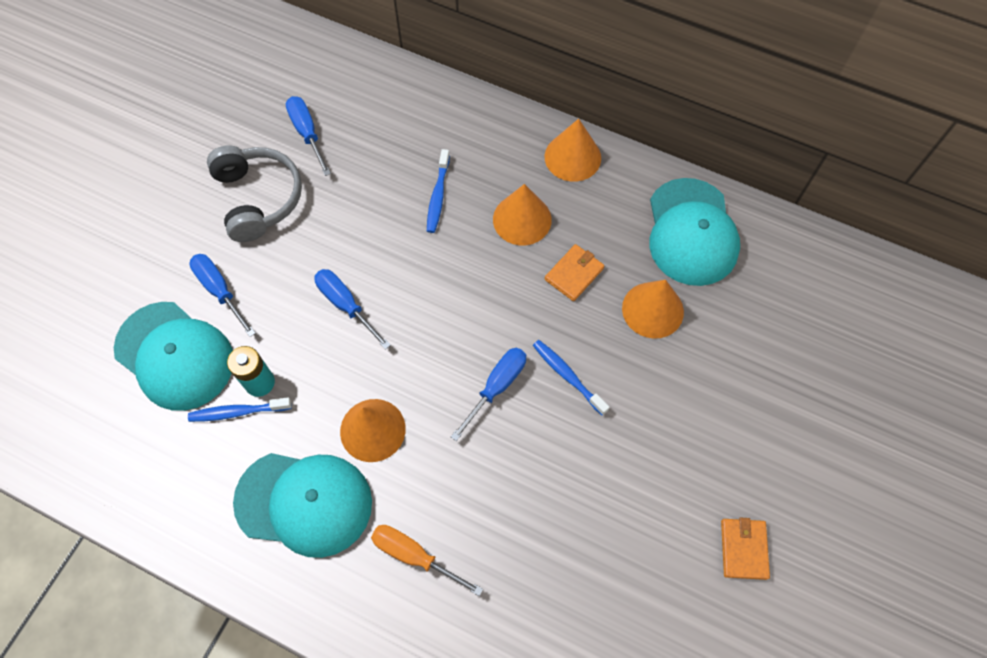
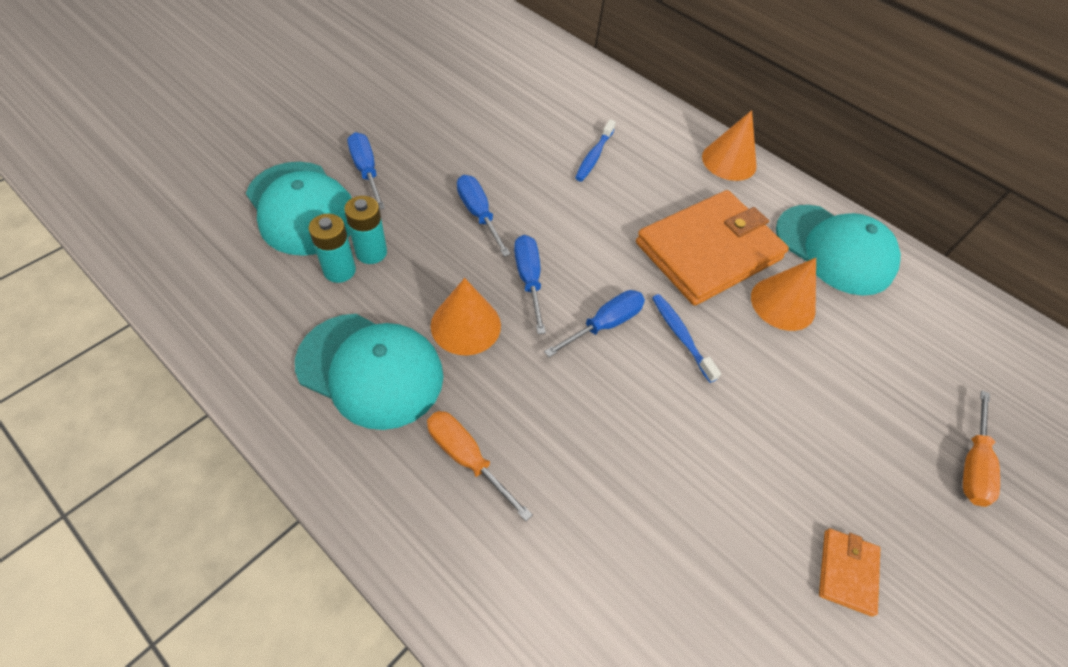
camera: 10 degrees right, 10 degrees down
blue toothbrush [188,397,292,422] -> turquoise battery [308,214,356,283]
grey headphones [207,145,302,242] -> none
blue screwdriver [286,96,331,176] -> blue screwdriver moved to [514,235,546,334]
orange cone [493,184,552,245] -> none
orange wallet [545,244,604,301] -> orange wallet [636,190,789,306], size x2.38
turquoise cap [650,178,740,286] -> turquoise cap turned 60 degrees counterclockwise [776,205,901,296]
none -> orange screwdriver [963,390,1000,507]

